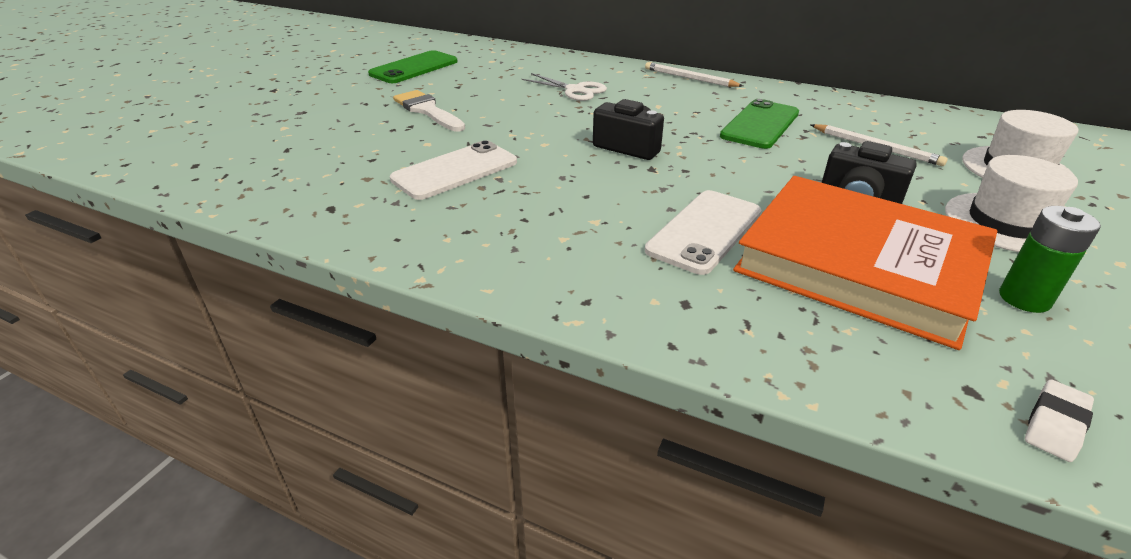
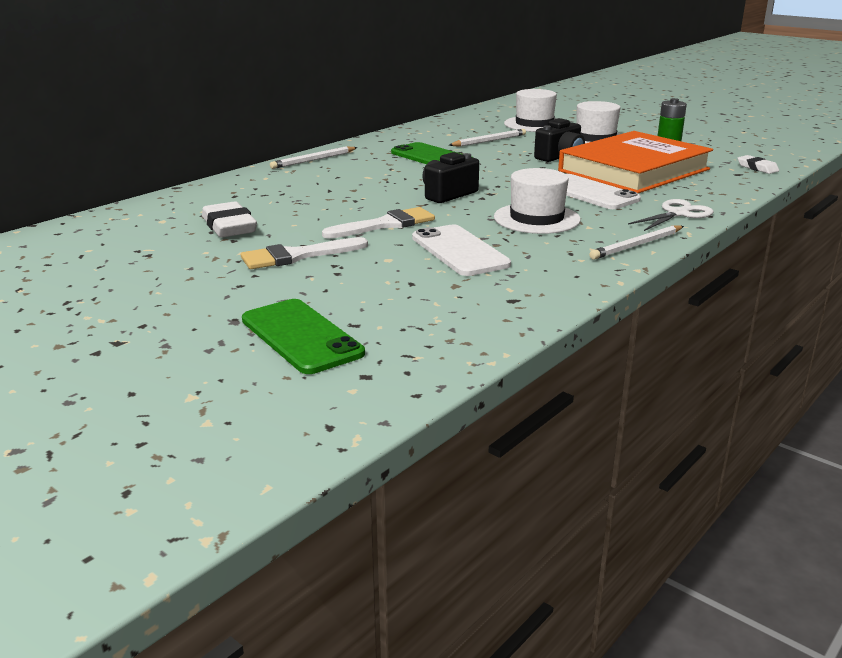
camera: 75 degrees left, 10 degrees down
green phone [368,50,458,83] -> green phone moved to [242,299,365,374]
white scissors [521,73,607,101] -> white scissors moved to [628,199,714,231]
none -> white eraser [202,201,257,237]
none -> white brush [322,207,435,239]
none -> white hat [494,168,581,234]
none -> white pencil [589,226,684,260]

